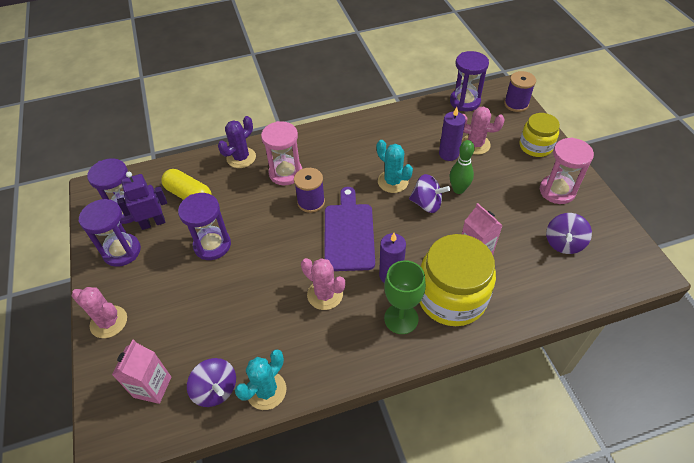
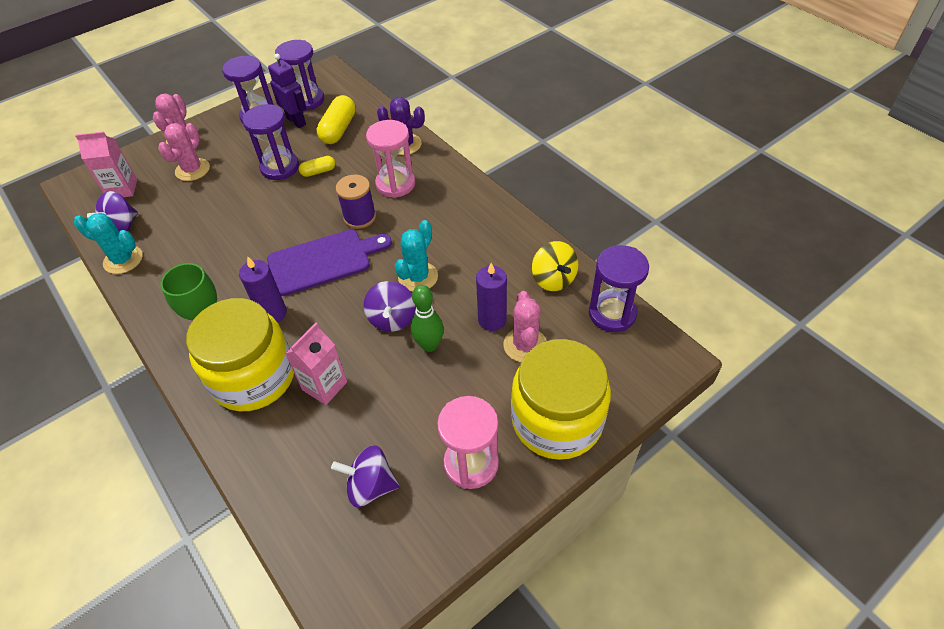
camera: 70 degrees right, 0 degrees up
pink cactus [301,258,345,310] -> pink cactus moved to [158,123,210,181]
purple spool [504,71,536,112] -> none
yellow jar [520,113,560,157] -> yellow jar [511,339,611,460], size x1.70
none -> yellow capsule [299,156,336,177]
none -> yellow spinning top [532,241,578,291]

